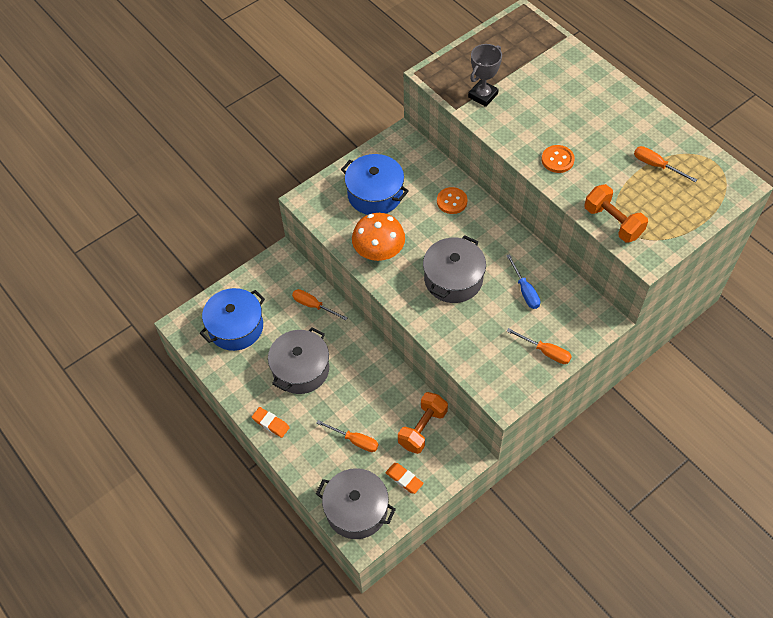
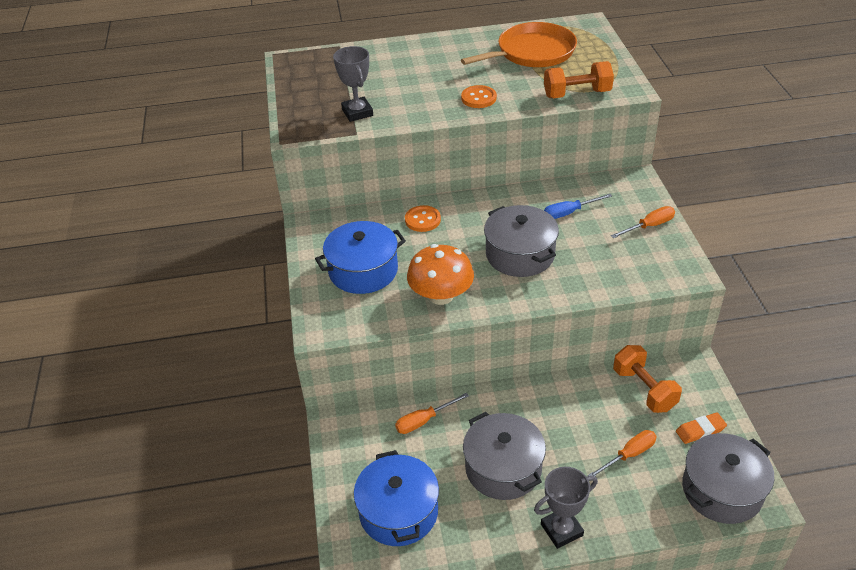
camera: 60 degrees left, 15 degrees down
orange eraser [252,407,290,438] -> grey trophy [534,467,598,549]
blue screwdriver [506,254,540,309] -> blue screwdriver turned 150 degrees clockwise [544,194,612,219]
orange screwdriver [634,146,698,182] -> orange pan [461,22,577,67]

